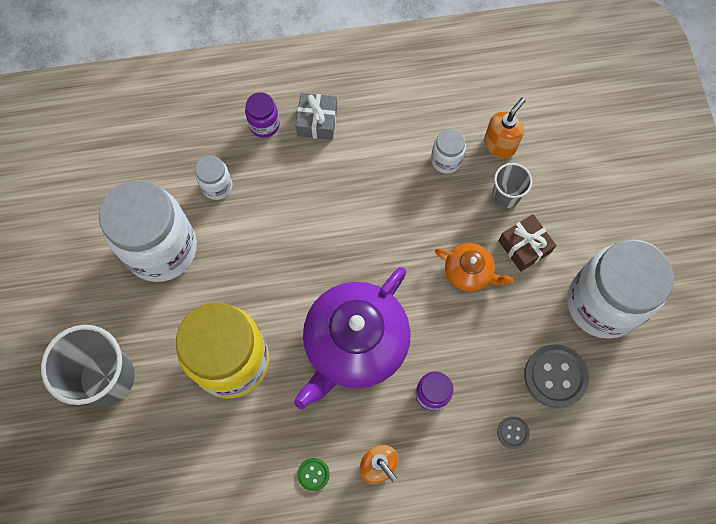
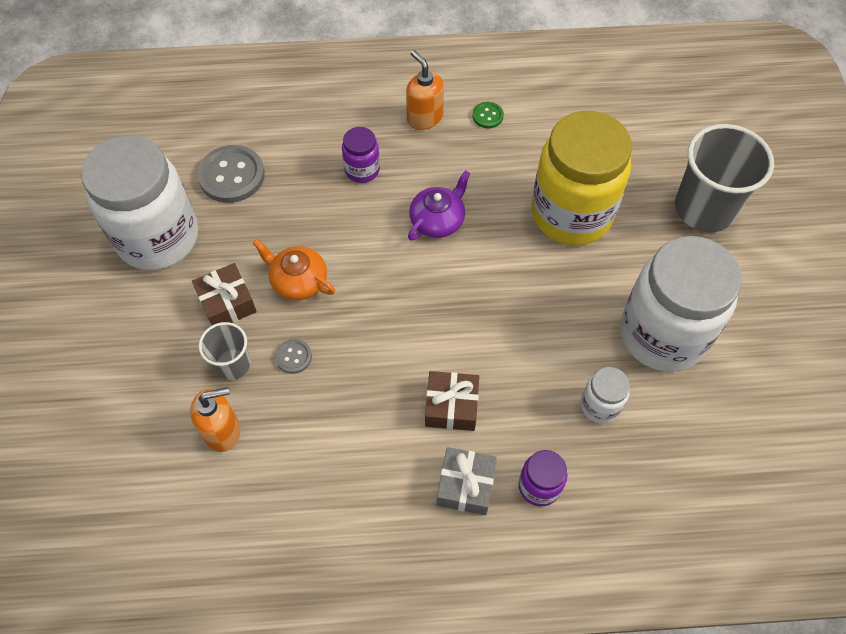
camera: 175 degrees left, 10 degrees down
purple teapot [294,267,411,409] -> purple teapot [408,170,471,241], size x0.49
white jar [431,129,466,174] -> none
orange soap dispenser [484,98,526,158] -> orange soap dispenser turned 150 degrees counterclockwise [190,387,240,452]
grey button [497,417,530,449] -> grey button moved to [275,339,312,374]
none -> brown gift [425,371,479,431]

